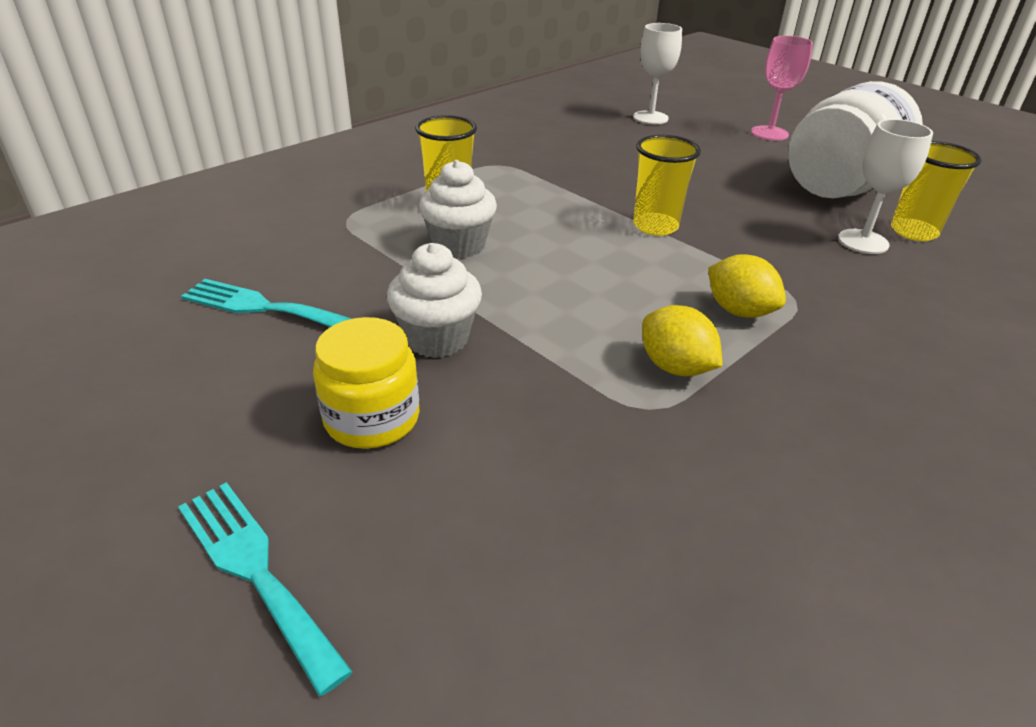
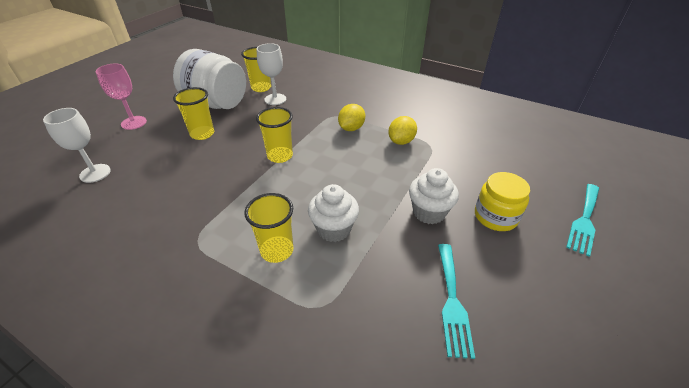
camera: 105 degrees left, 5 degrees up
none -> yellow cup [173,87,214,140]

